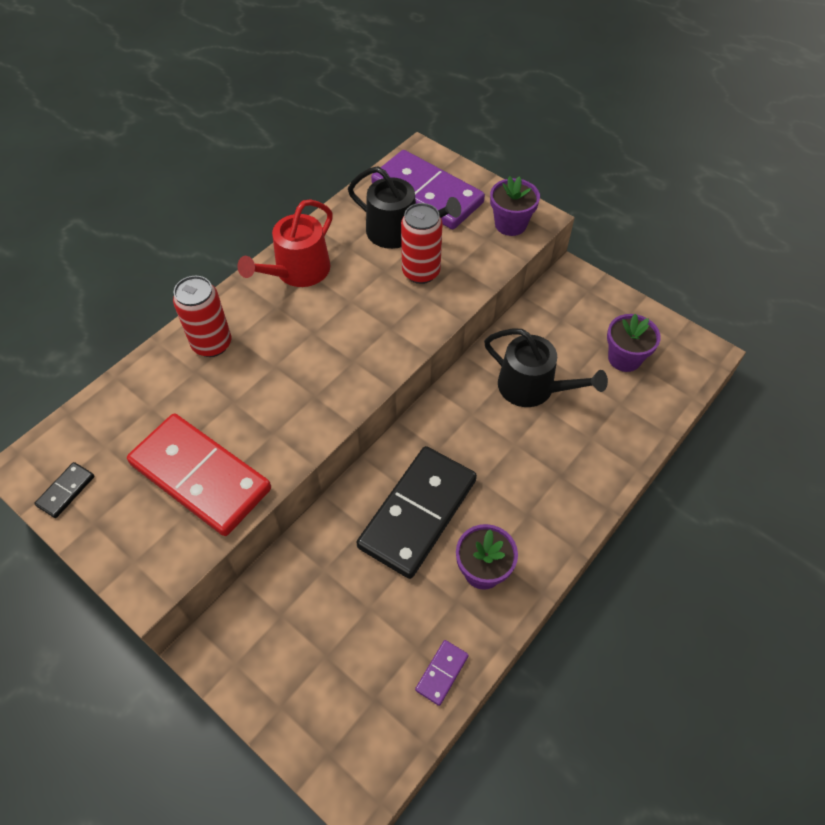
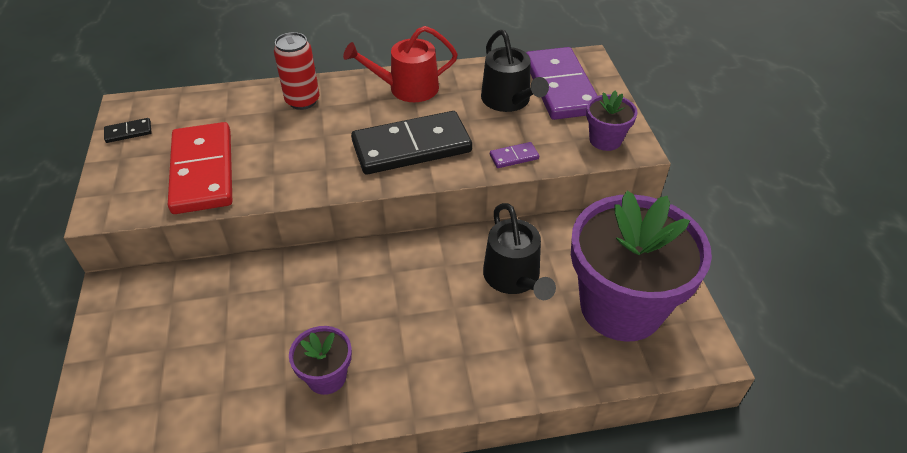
camera: 40 degrees right, 10 degrees down
black domino [356,446,477,579] -> black domino moved to [351,111,472,174]
red can [401,203,443,284] -> none
purple domino [415,640,469,706] -> purple domino moved to [490,142,539,168]
purple flower pot [607,314,661,372] -> purple flower pot [571,191,712,342], size x2.26

